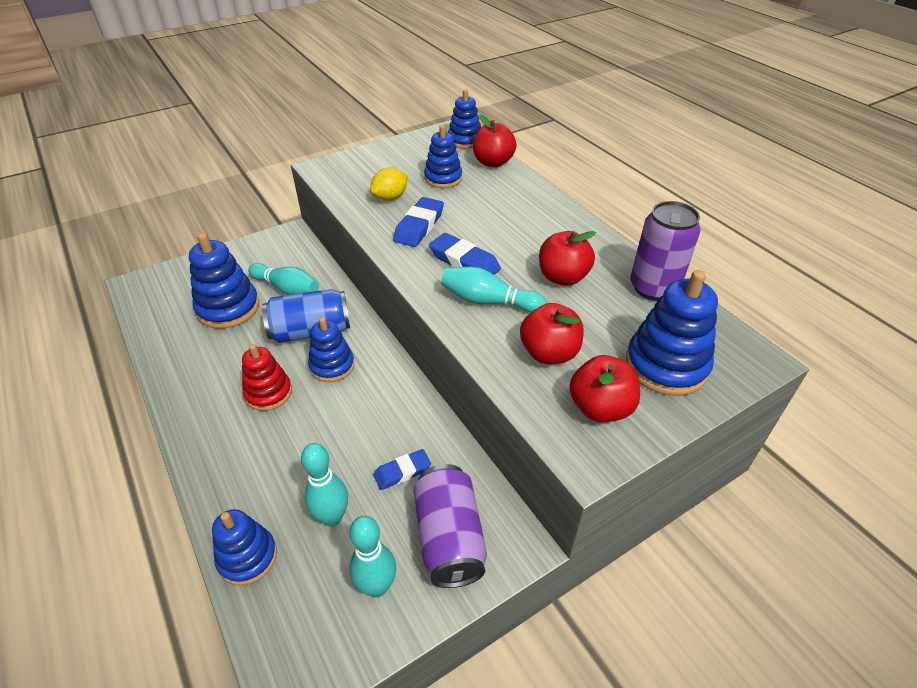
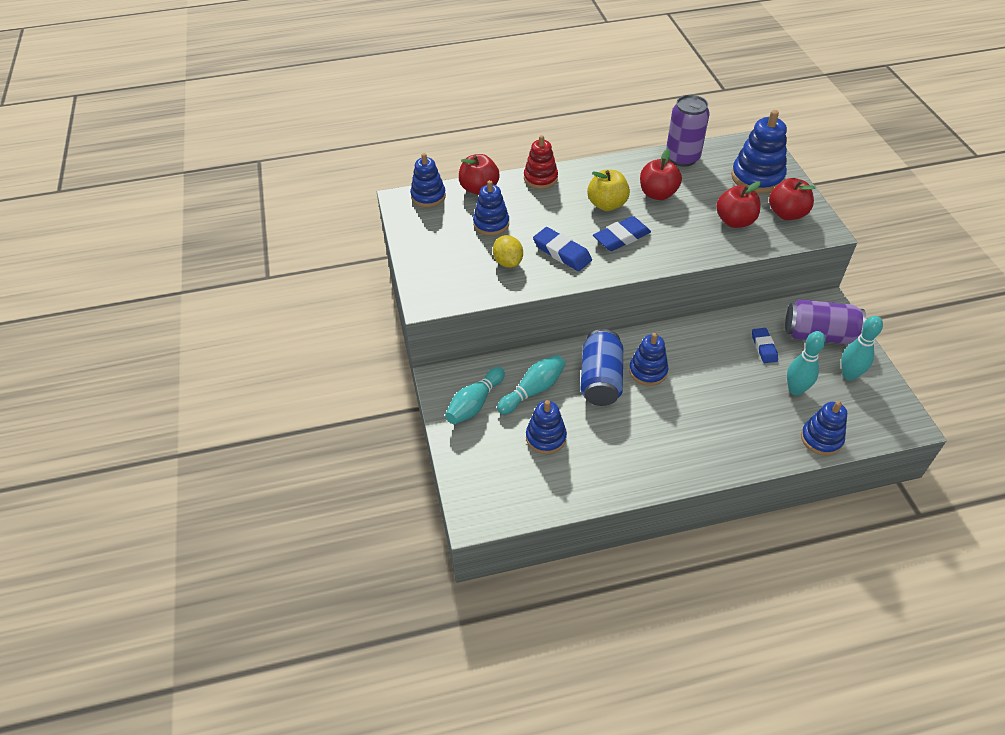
camera: 70 degrees left, 5 degrees up
blue stacking toy [189,232,259,329] -> blue stacking toy [526,400,567,454], size x0.66
red stacking toy [242,344,292,411] -> red stacking toy moved to [524,135,558,189]
turquoise bowling pin [441,267,546,313] -> turquoise bowling pin moved to [445,367,505,424]
none -> yellow apple [587,169,630,211]

